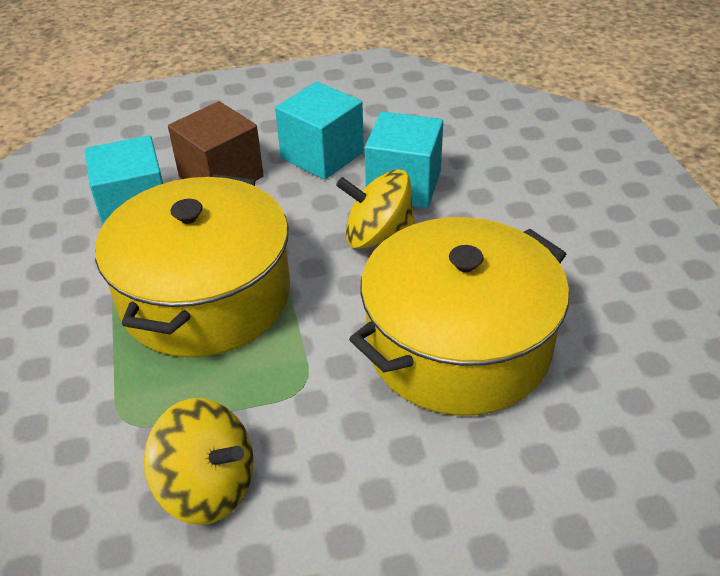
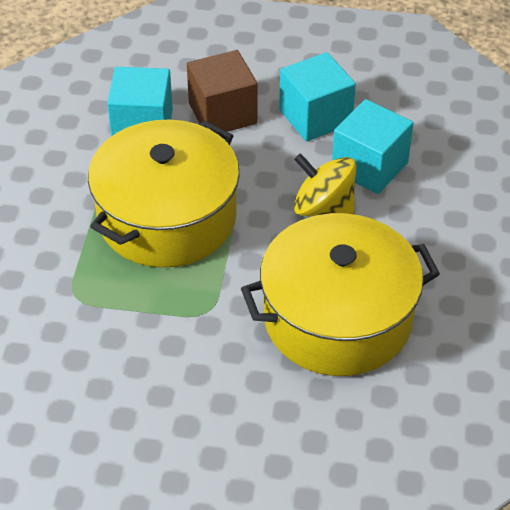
camera: 20 degrees right, 5 degrees up
yellow spinning top [144,398,254,525] -> none

